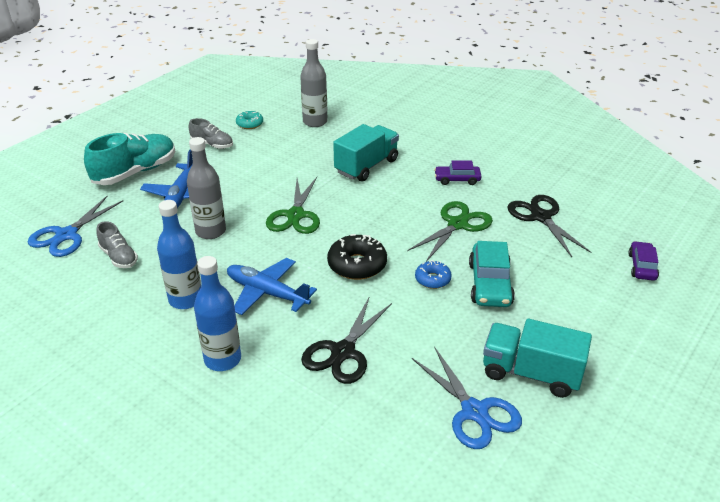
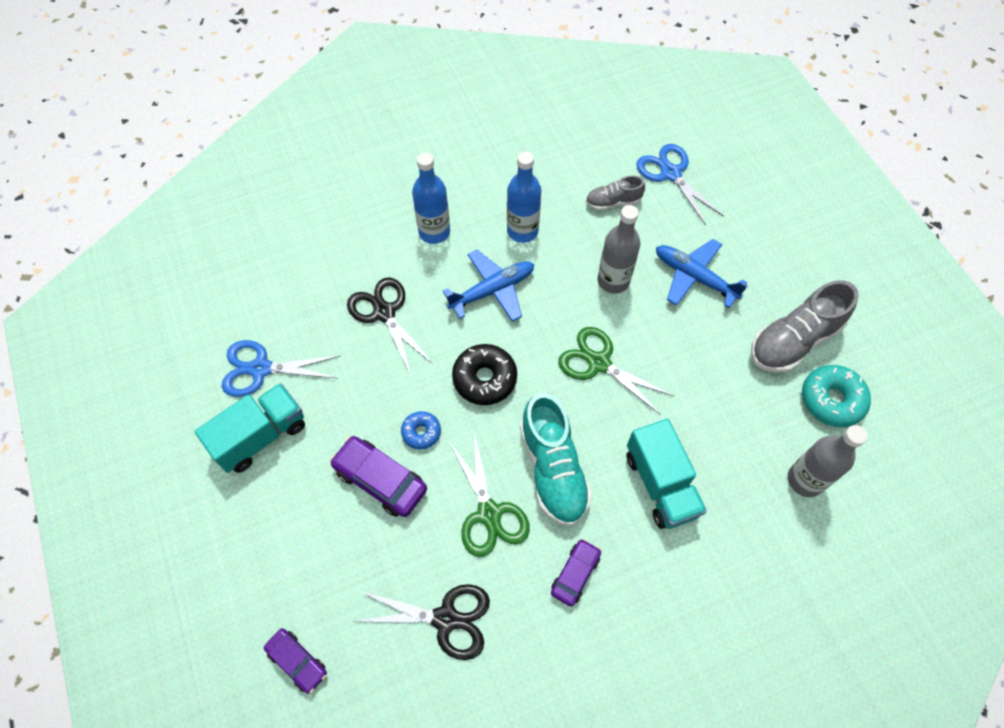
camera: 120 degrees right, 25 degrees up
turquoise shoe [84,133,175,185] -> turquoise shoe moved to [520,393,592,526]
grey shoe [189,118,233,149] -> grey shoe [751,280,859,373], size x1.82
turquoise donut [236,111,263,129] -> turquoise donut [802,365,871,427], size x1.68
turquoise car [469,241,515,307] -> purple car [330,436,427,517]

